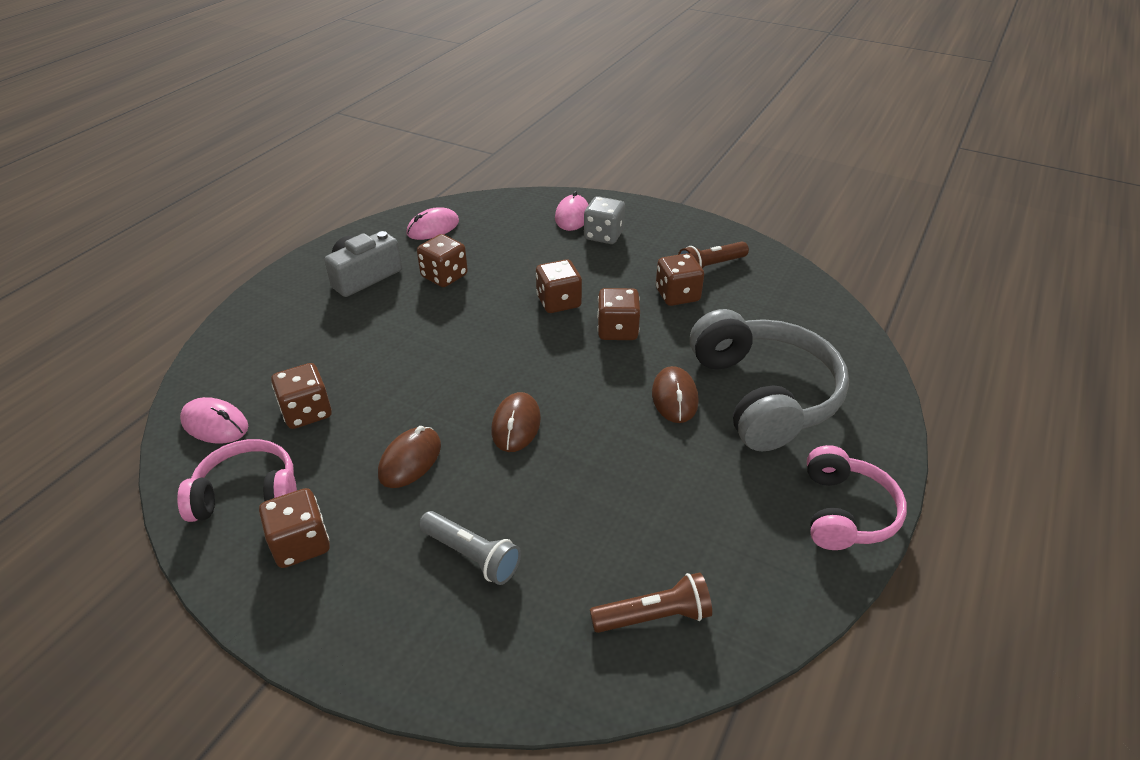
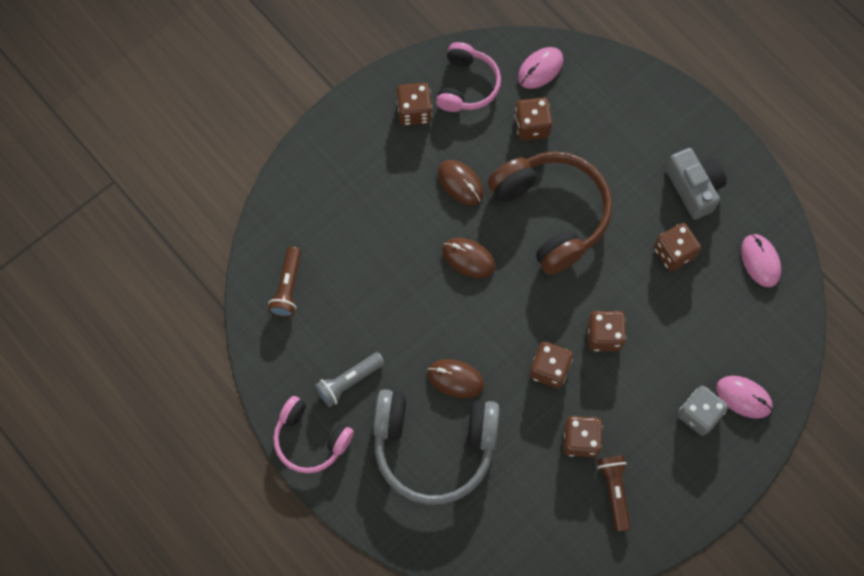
camera: 110 degrees right, 30 degrees up
grey flashlight [419,511,521,585] -> grey flashlight moved to [315,352,385,407]
none -> brown headphones [488,152,612,275]

